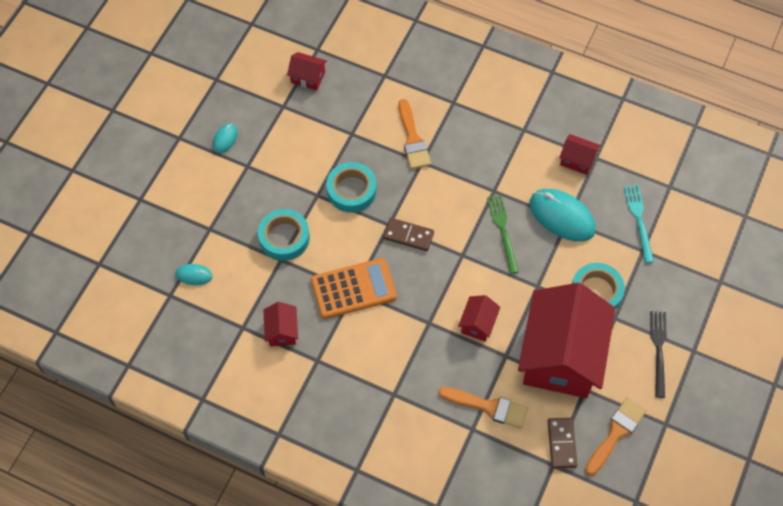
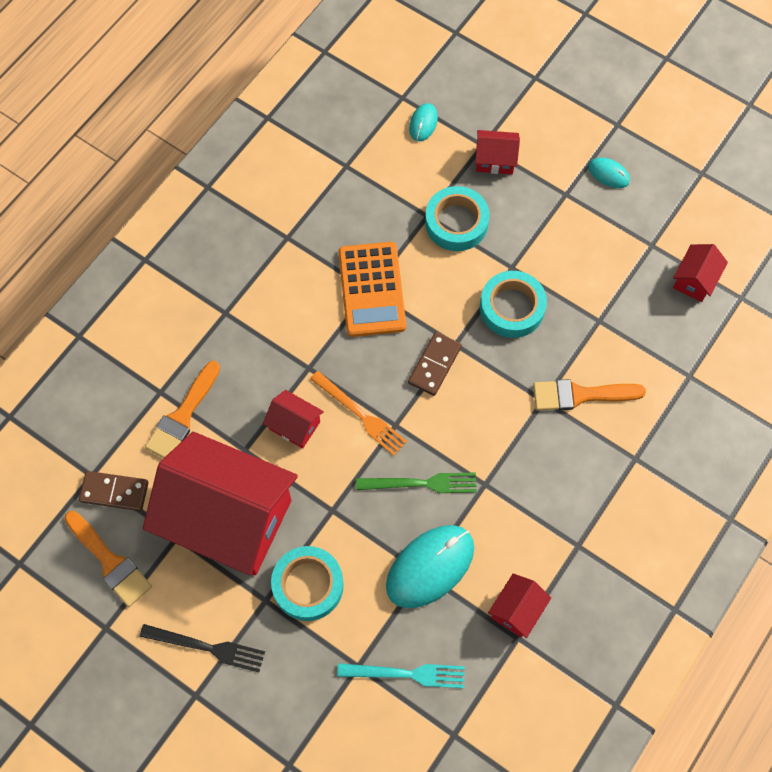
camera: 100 degrees right, 5 degrees up
red house [263,302,298,346] -> red house moved to [475,130,520,174]
none -> orange fork [310,371,407,456]

